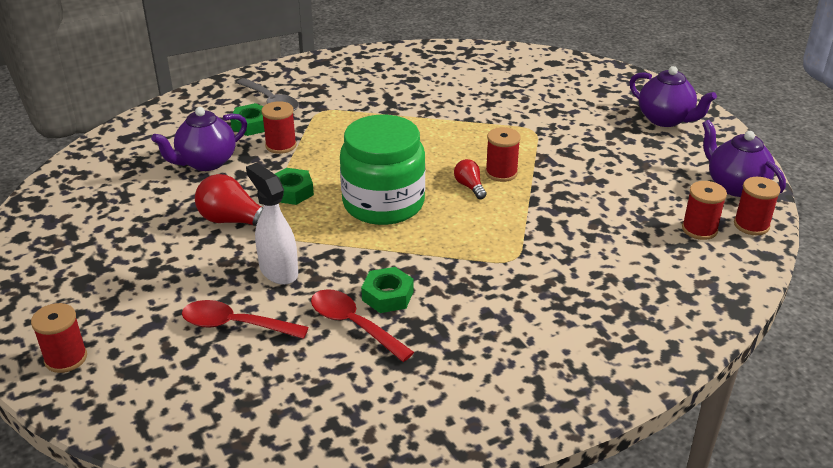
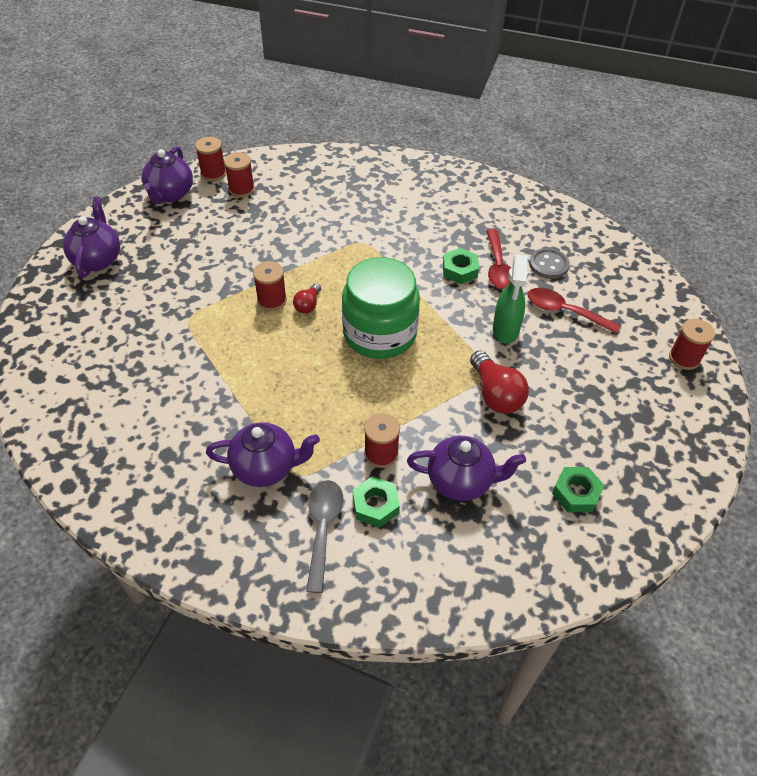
camera: 135 degrees left, 15 degrees up
red spoon [182,300,309,339] -> red spoon turned 150 degrees clockwise [528,288,621,334]
white spray bottle [246,163,298,285] -> green spray bottle [493,255,528,344]
green nut [275,168,314,205] -> green nut moved to [552,467,605,512]
none -> purple teapot [206,422,320,487]
none -> grey button [529,248,570,279]

